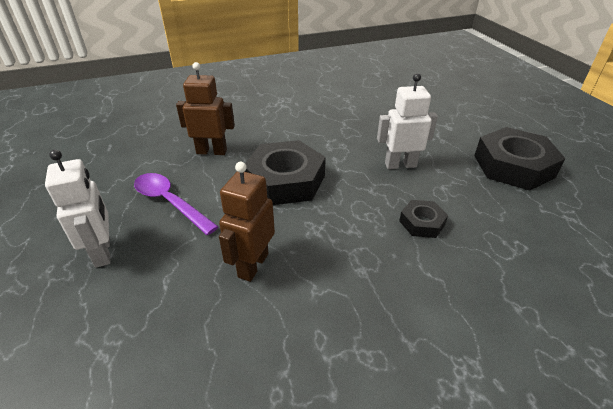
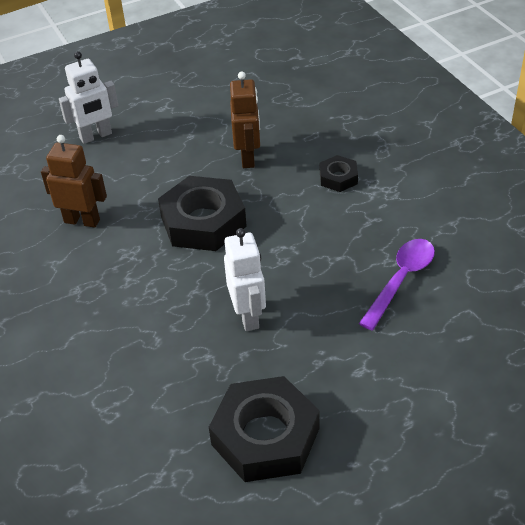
camera: 85 degrees right, 5 degrees up
purple spoon [134,173,219,235] -> purple spoon moved to [359,239,435,330]
black nut [399,200,448,238] -> black nut moved to [320,155,358,192]

